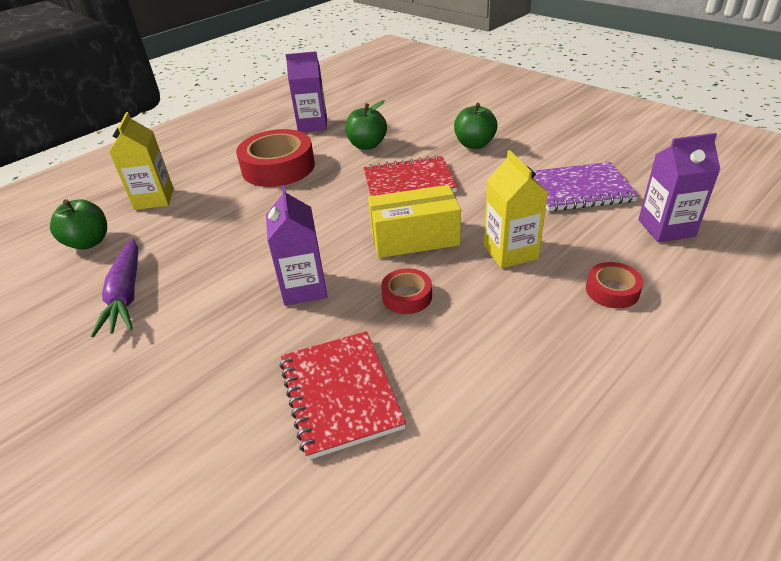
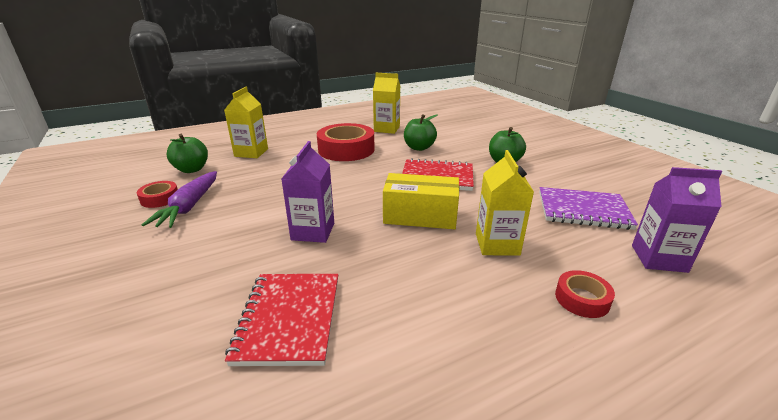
camera: 15 degrees right, 10 degrees down
purple carton [286,51,327,132] -> yellow carton [373,73,400,134]
red tape [381,268,432,314] -> red tape moved to [137,181,178,208]

